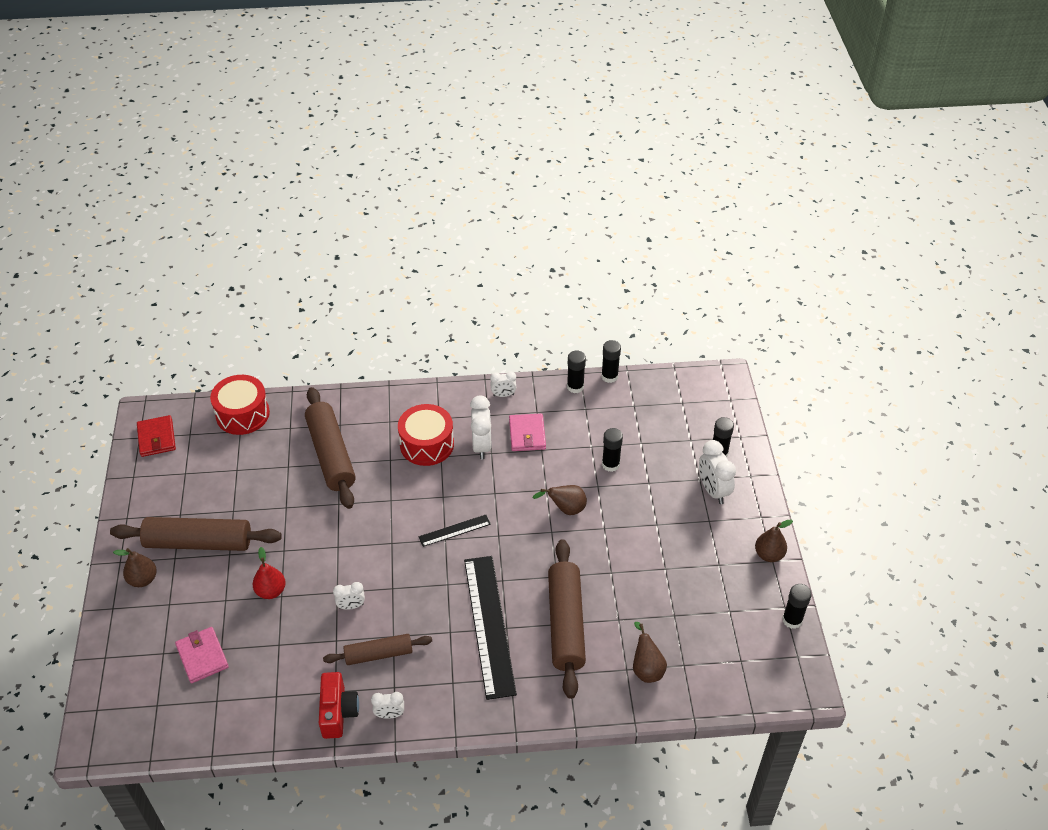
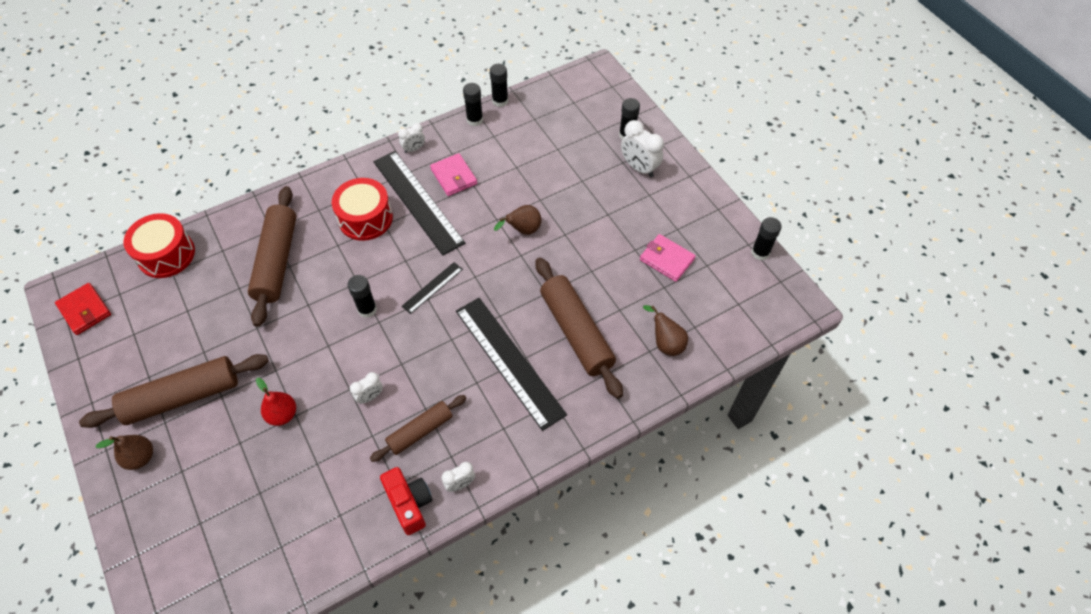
camera: 25 degrees left, 10 degrees up
pink wallet [175,627,229,683] -> pink wallet moved to [640,234,696,282]
brown rolling pin [305,387,356,509] -> brown rolling pin turned 45 degrees clockwise [248,186,296,327]
white clock [470,396,492,459] -> black ruler [373,151,465,256]
black glue stick [602,428,623,472] -> black glue stick moved to [347,275,377,318]
brown pear [755,519,793,562] -> none

